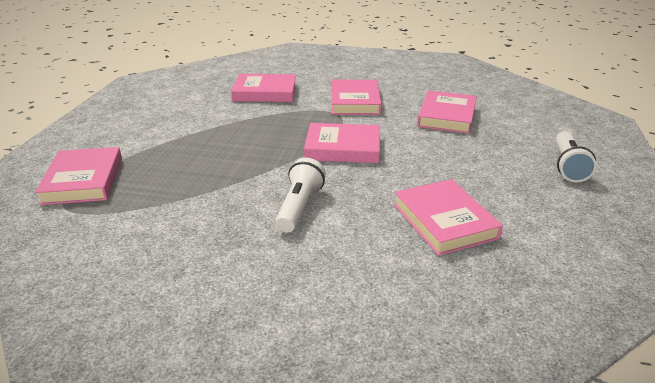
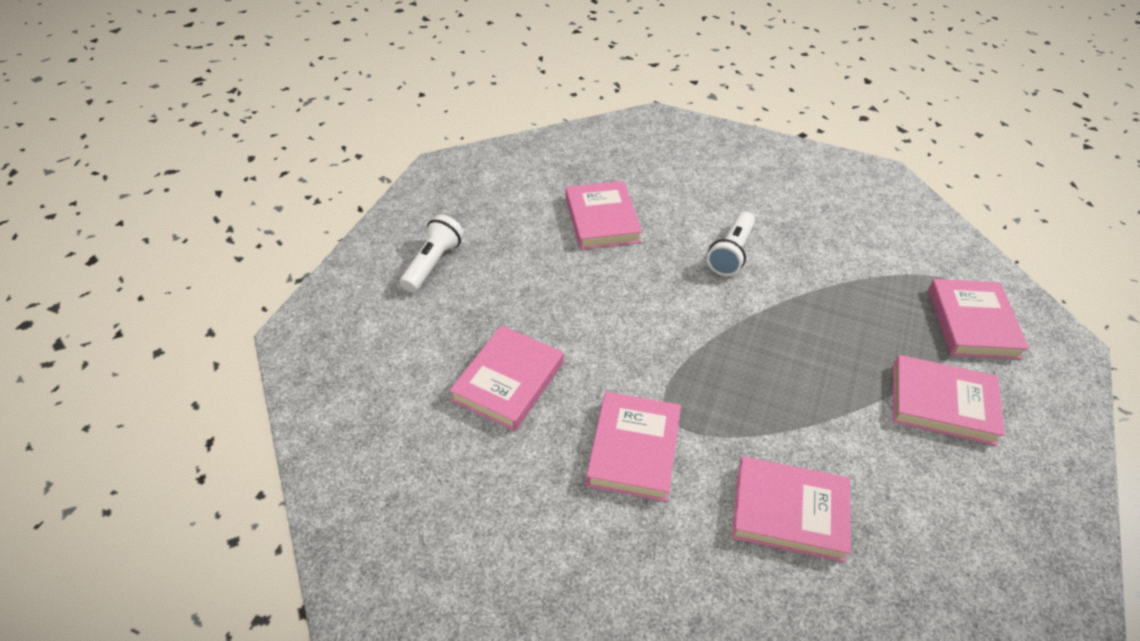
camera: 170 degrees left, 15 degrees up
pink book [304,123,380,163] -> pink book moved to [893,355,1005,446]

